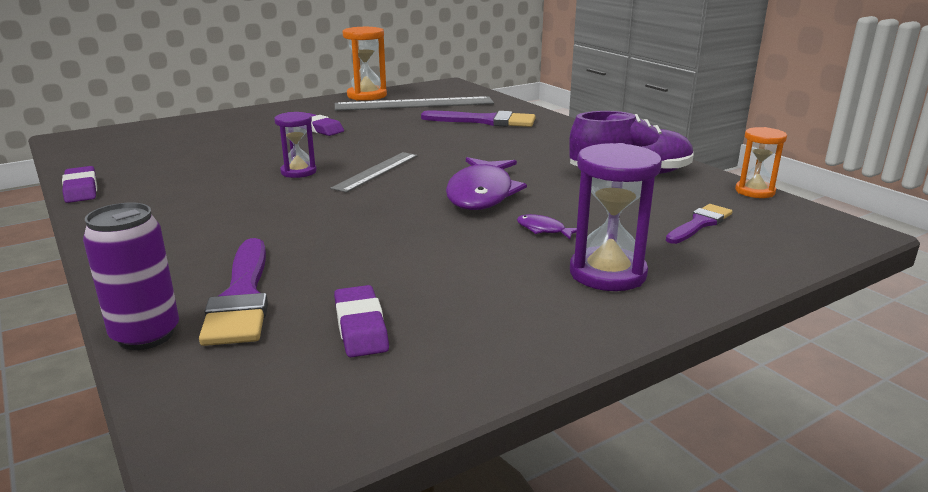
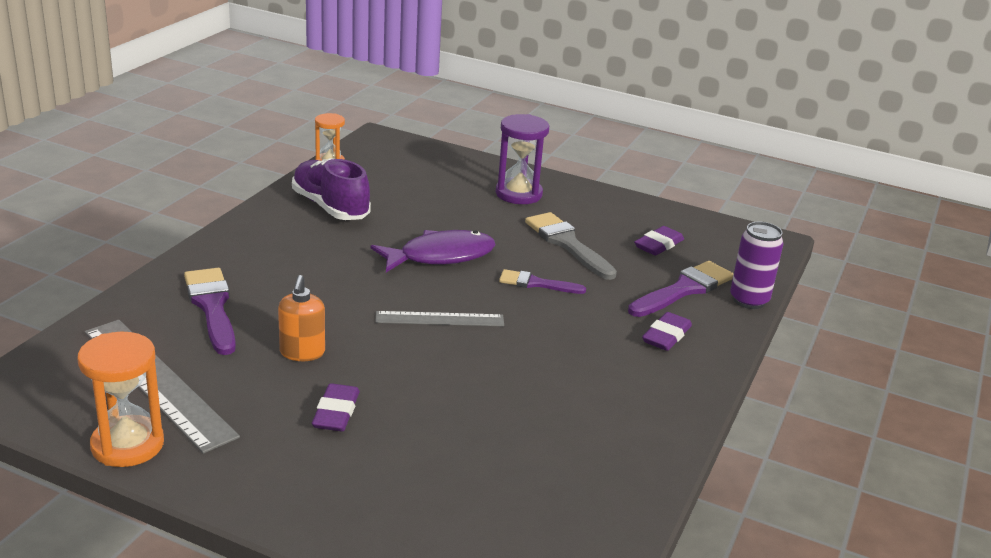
camera: 125 degrees left, 5 degrees up
purple eraser [62,166,97,203] -> purple eraser moved to [642,312,692,351]
purple hourglass [274,112,317,178] -> none
purple fish [517,214,577,239] -> none
purple brush [666,204,733,244] -> purple brush moved to [499,269,586,294]
none -> orange soap dispenser [278,275,325,361]
none -> grey brush [525,212,617,280]

